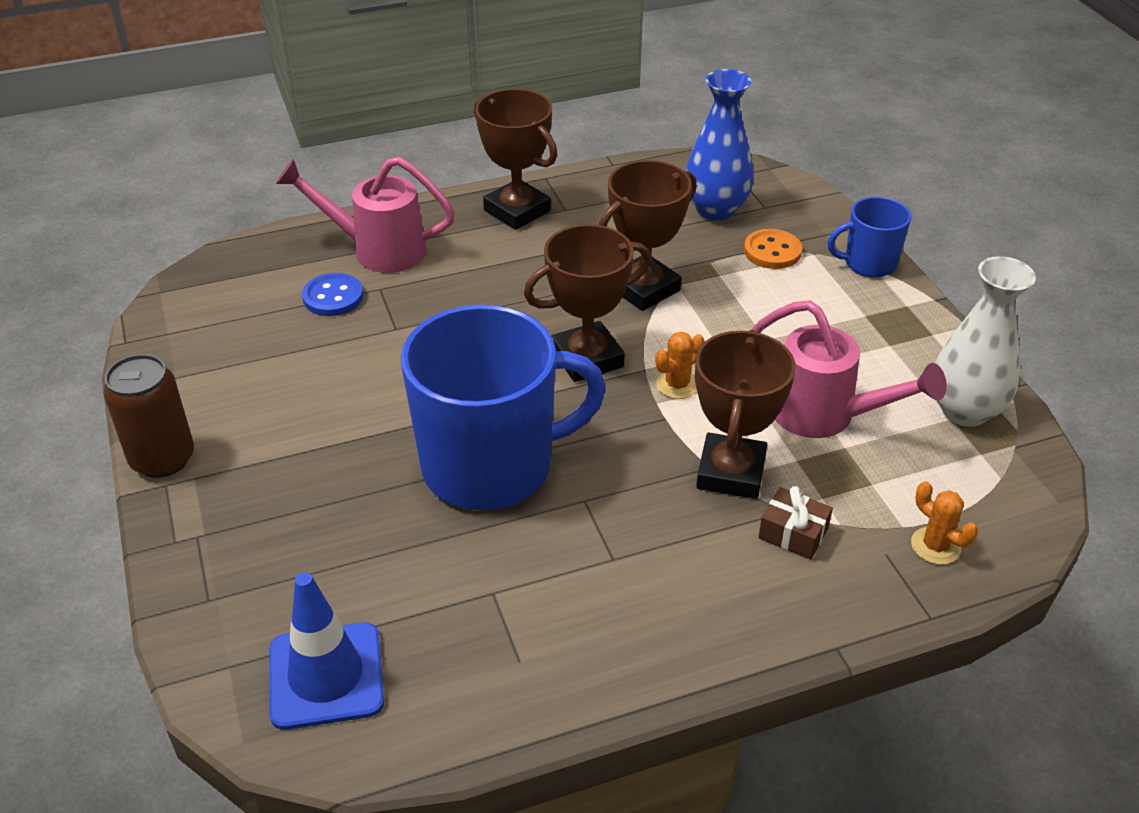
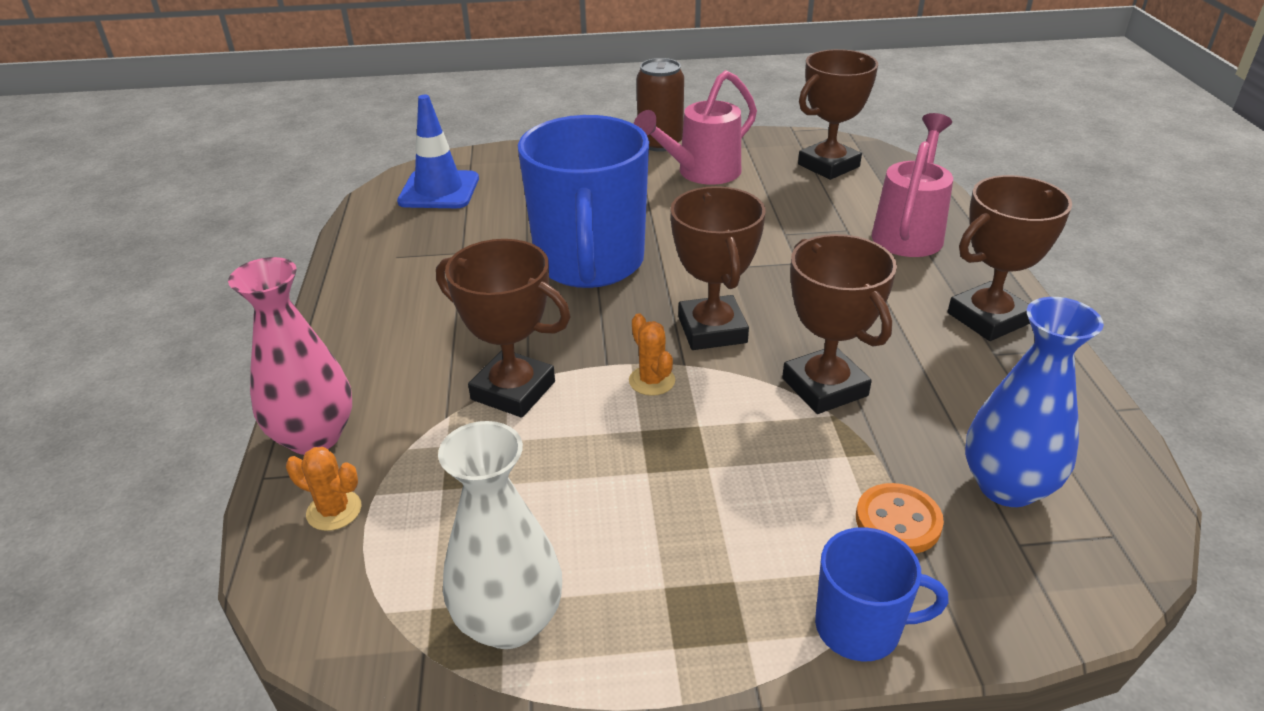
camera: 105 degrees right, 5 degrees down
blue button [302,273,363,316] -> none
pink watering can [751,300,947,438] -> pink watering can moved to [634,70,757,185]
brown gift [758,486,833,560] -> none
blue mug [828,197,911,278] -> blue mug turned 90 degrees clockwise [815,527,949,662]
orange cactus [911,481,978,565] -> orange cactus turned 45 degrees clockwise [286,447,362,531]
none -> pink vase [228,257,352,455]
none -> brown trophy [798,49,878,180]

